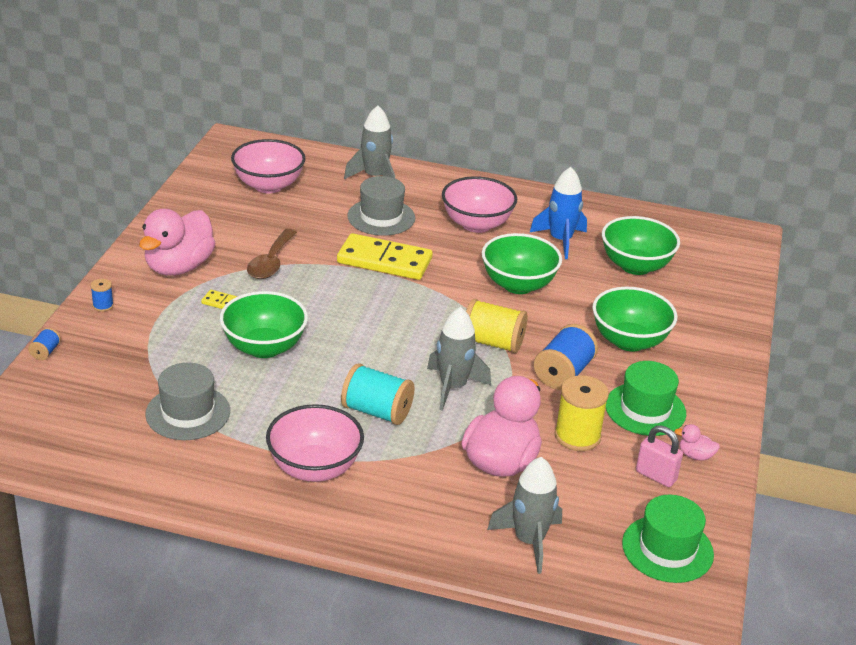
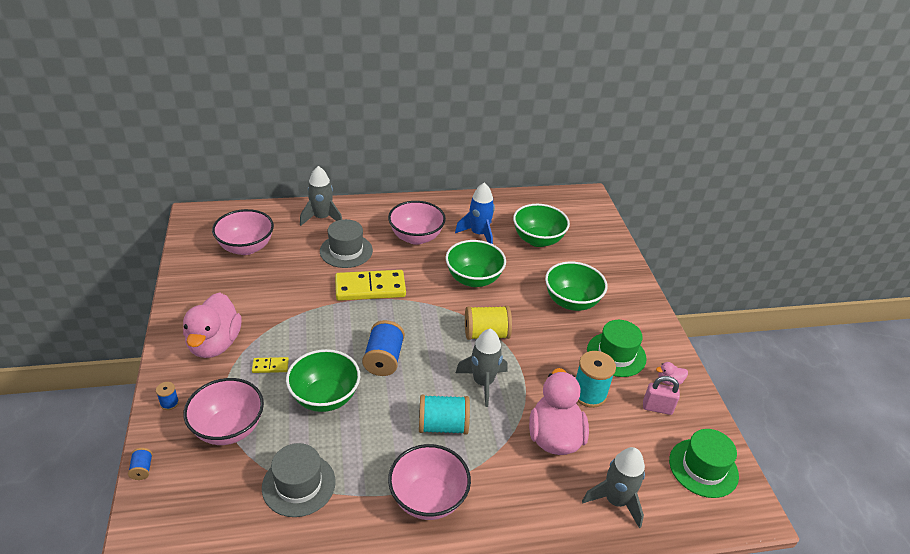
camera: 25 degrees left, 5 degrees up
brown spoon [247,229,297,279] -> none
blue spool [534,324,598,390] -> blue spool moved to [362,320,405,376]
yellow spool [555,375,609,451] -> turquoise spool [576,351,616,408]
none -> pink bowl [183,378,264,445]

